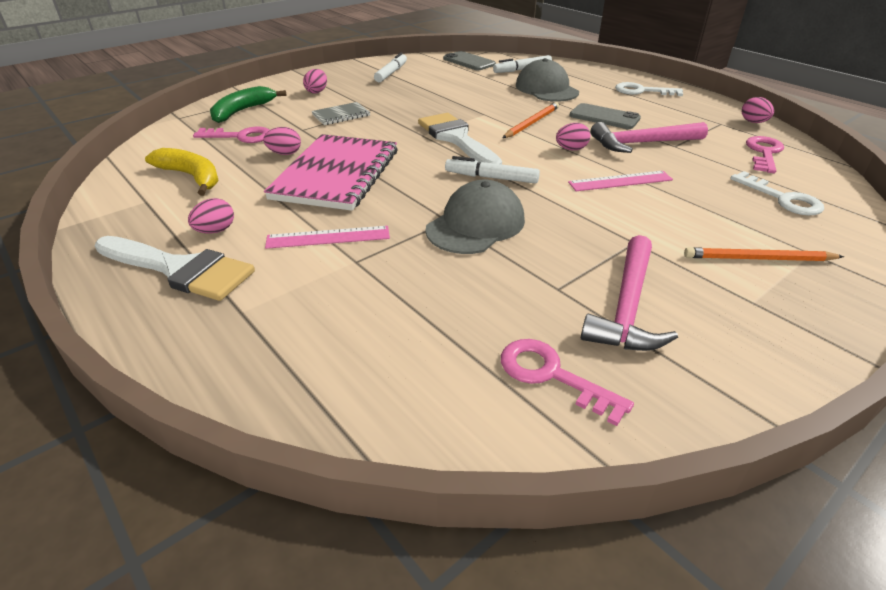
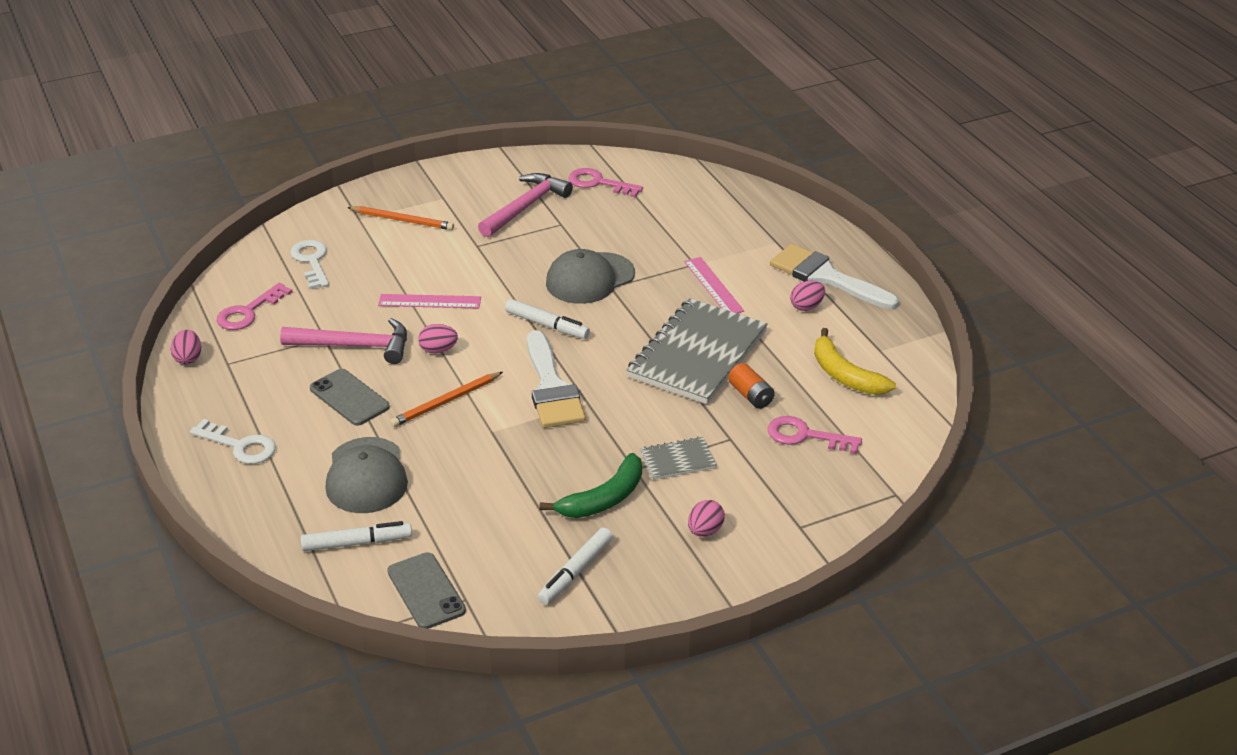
camera: 165 degrees left, 0 degrees up
green banana [210,86,287,123] -> green banana moved to [539,453,642,518]
pink egg [263,127,301,155] -> orange battery [728,363,775,409]
pink notebook [264,134,398,211] -> grey notebook [627,298,768,404]
pink ruler [265,226,390,249] -> pink ruler turned 60 degrees clockwise [684,257,744,313]
pink key [501,339,634,426] -> pink key turned 150 degrees clockwise [569,168,643,197]

